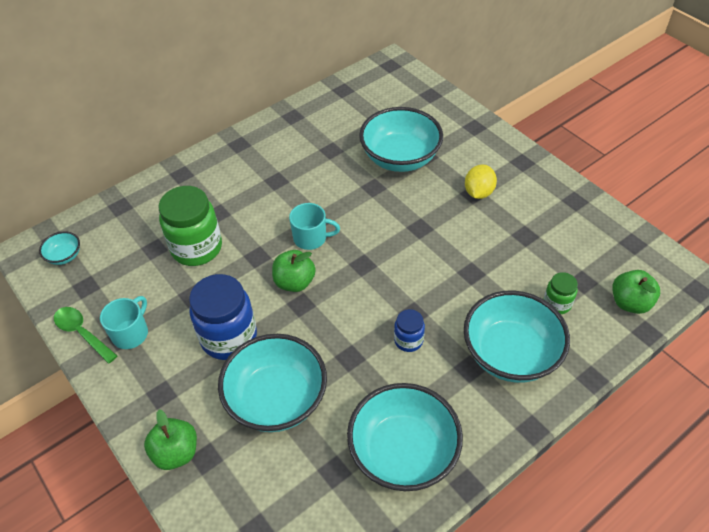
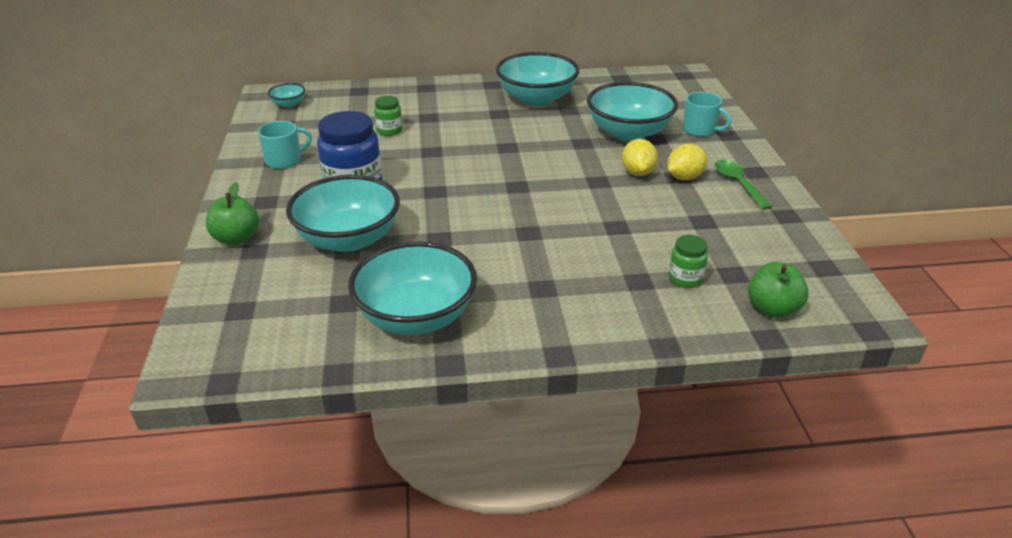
camera: 30 degrees right, 15 degrees down
green spoon [54,307,117,364] -> green spoon moved to [715,160,772,210]
green jar [159,186,222,266] -> green jar [374,96,402,136], size x0.51
green apple [272,250,316,292] -> none
turquoise mug [289,203,340,250] -> turquoise mug moved to [683,92,731,137]
blue jar [394,309,425,352] -> none
turquoise bowl [463,290,570,383] -> turquoise bowl moved to [496,52,580,106]
none -> yellow lemon [622,139,658,176]

